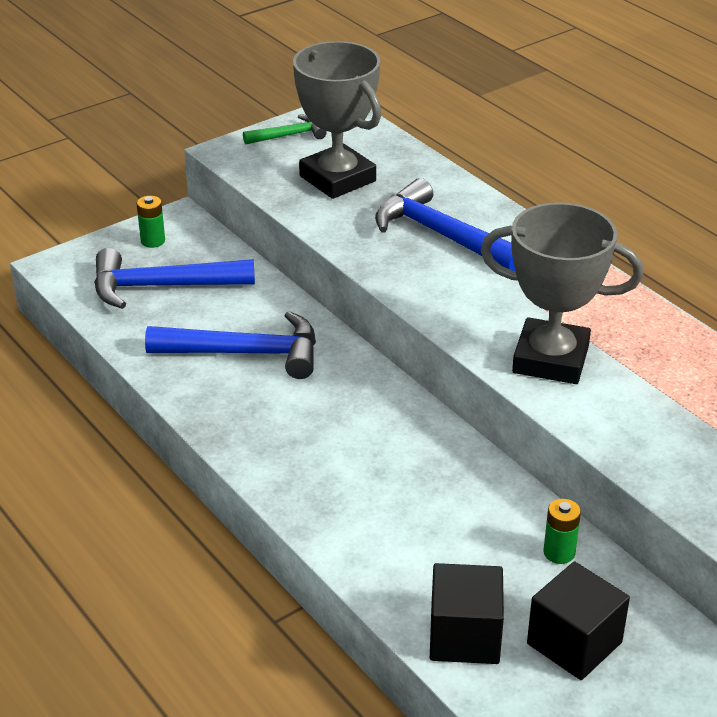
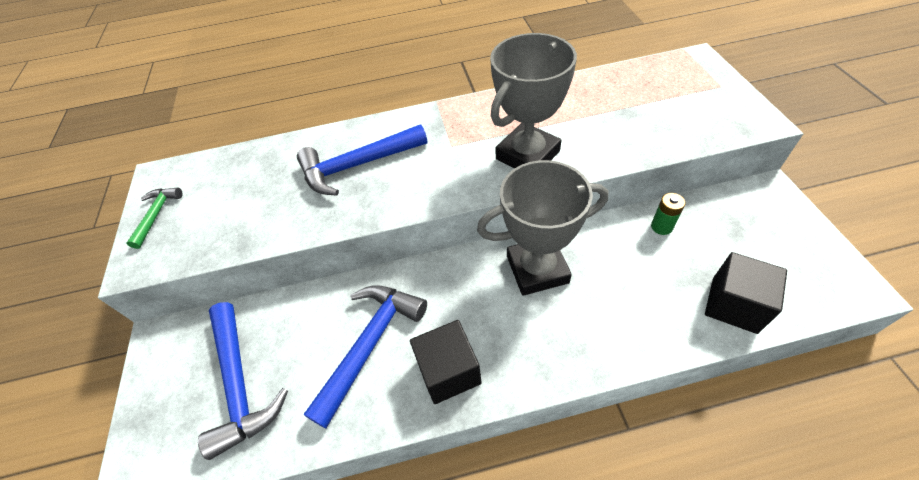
camera: 60 degrees left, 15 degrees up
blue hammer [94,248,255,309] -> blue hammer turned 45 degrees counterclockwise [198,302,288,460]
green battery [137,196,165,248] -> none
grey trophy [293,41,381,199] -> grey trophy moved to [477,160,608,296]
black cube [527,561,630,680] -> black cube moved to [410,320,482,404]

